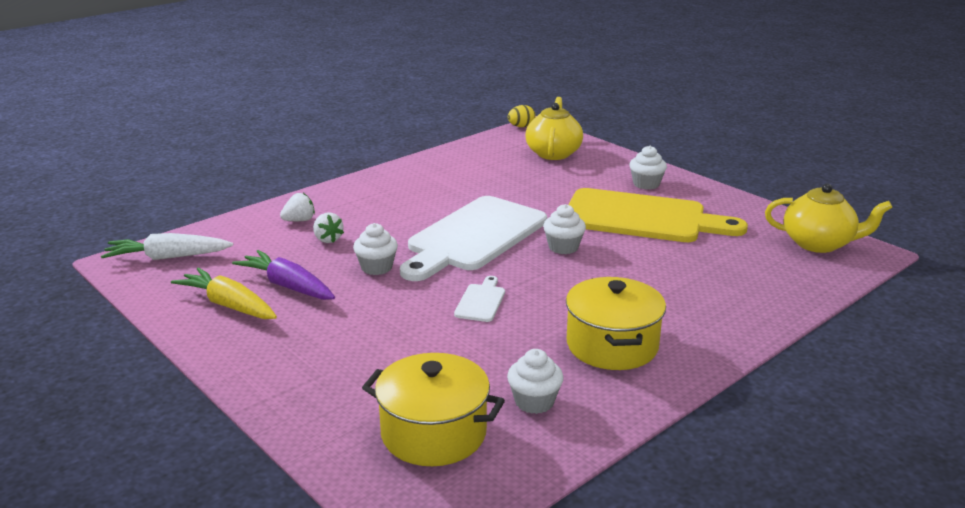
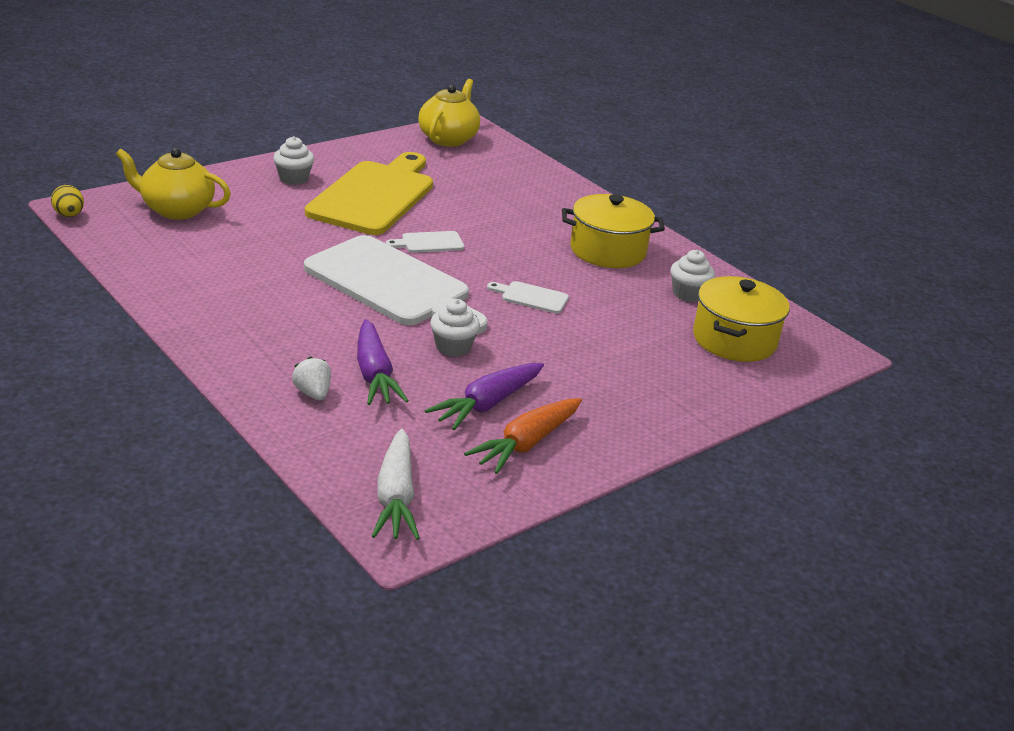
camera: 90 degrees left, 5 degrees up
yellow carrot [171,267,277,319] -> orange carrot [464,398,582,474]
white strawberry [313,212,344,243] -> purple carrot [357,319,408,405]
white cupcake [543,204,586,254] -> white cutting board [386,231,464,253]

